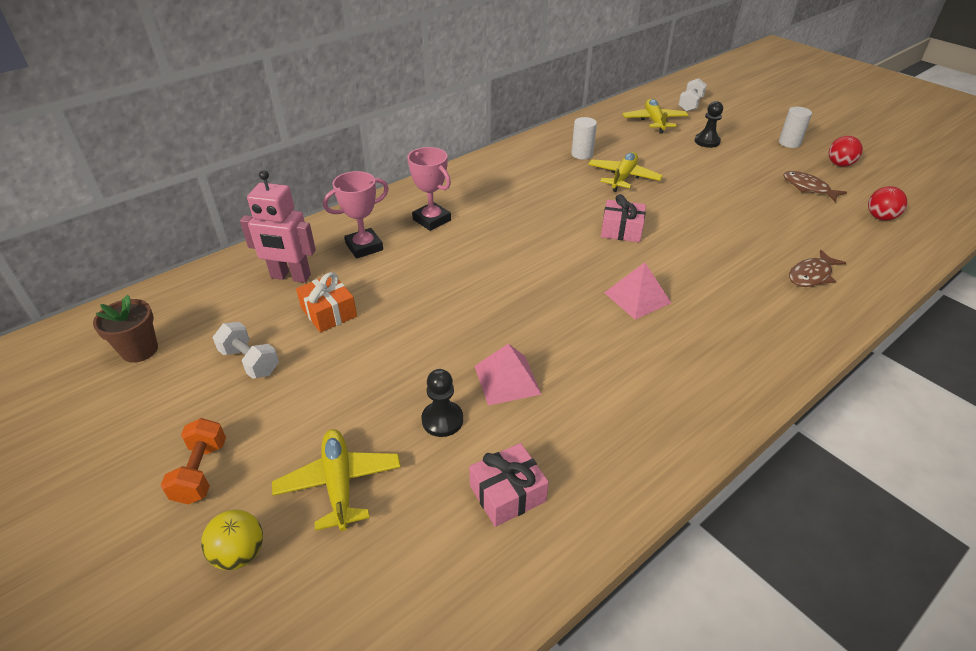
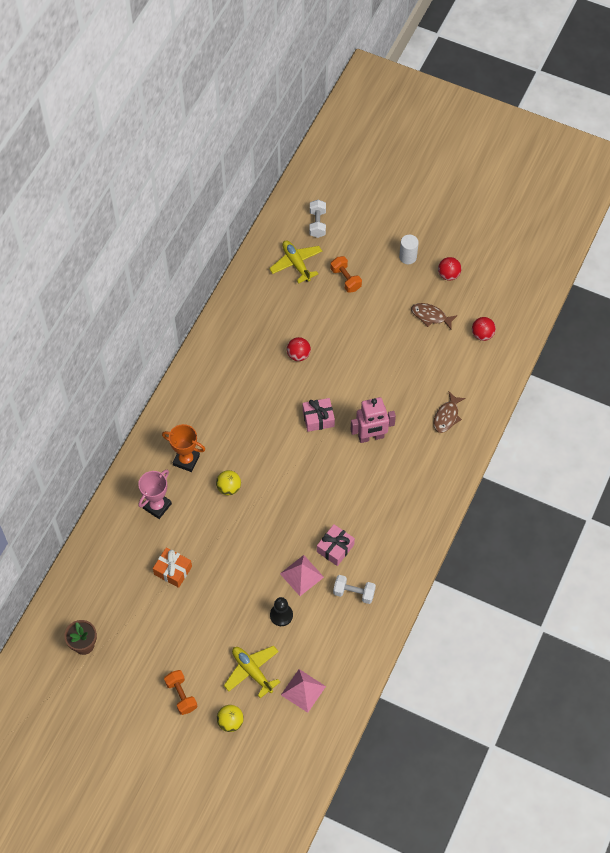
camera: 25 degrees left, 20 degrees up
white dumbbell [213,322,279,379] -> white dumbbell moved to [333,575,376,604]
pink robot [240,170,316,283] -> pink robot moved to [350,397,396,443]
pink trophy [407,147,451,231] -> orange trophy [162,424,205,472]
pink gift [469,443,549,527] -> pink gift moved to [317,524,355,566]
white cylinder [571,117,597,160] -> none
yellow plane [588,152,663,192] -> red ball [287,337,311,361]
pink pyramid [604,262,671,319] -> pink pyramid moved to [281,669,326,713]
black pawn [695,101,723,148] -> orange dumbbell [331,256,362,293]
none -> yellow ball [216,470,241,495]

